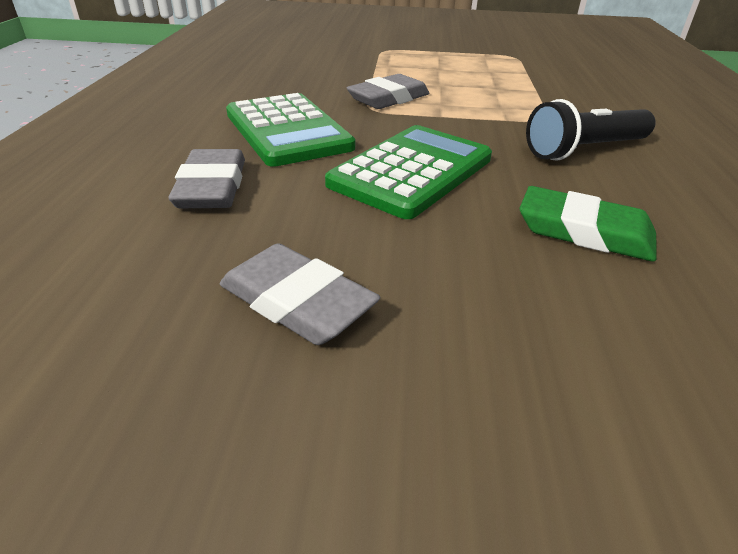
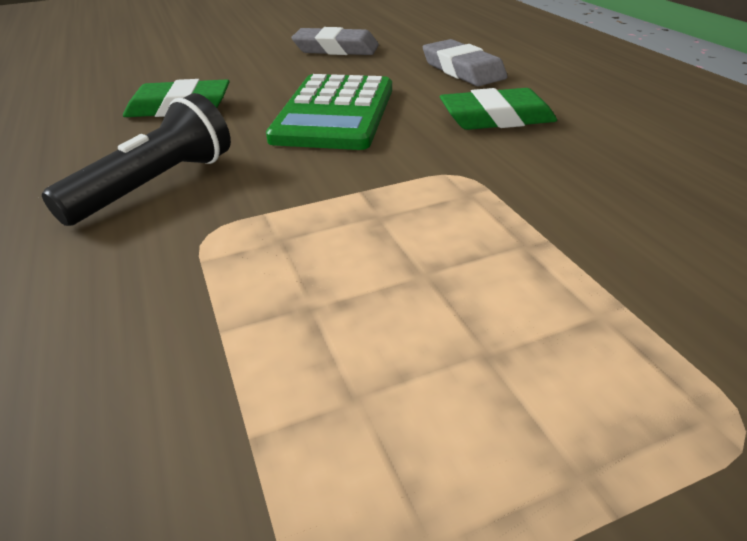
camera: 155 degrees right, 0 degrees up
green calculator [226,93,355,167] -> green eraser [440,88,557,130]
grey eraser [347,74,429,109] -> none

